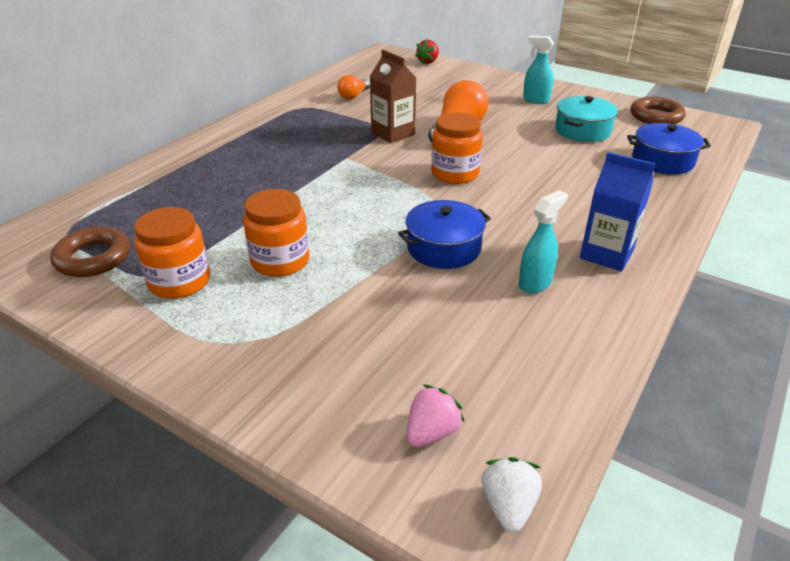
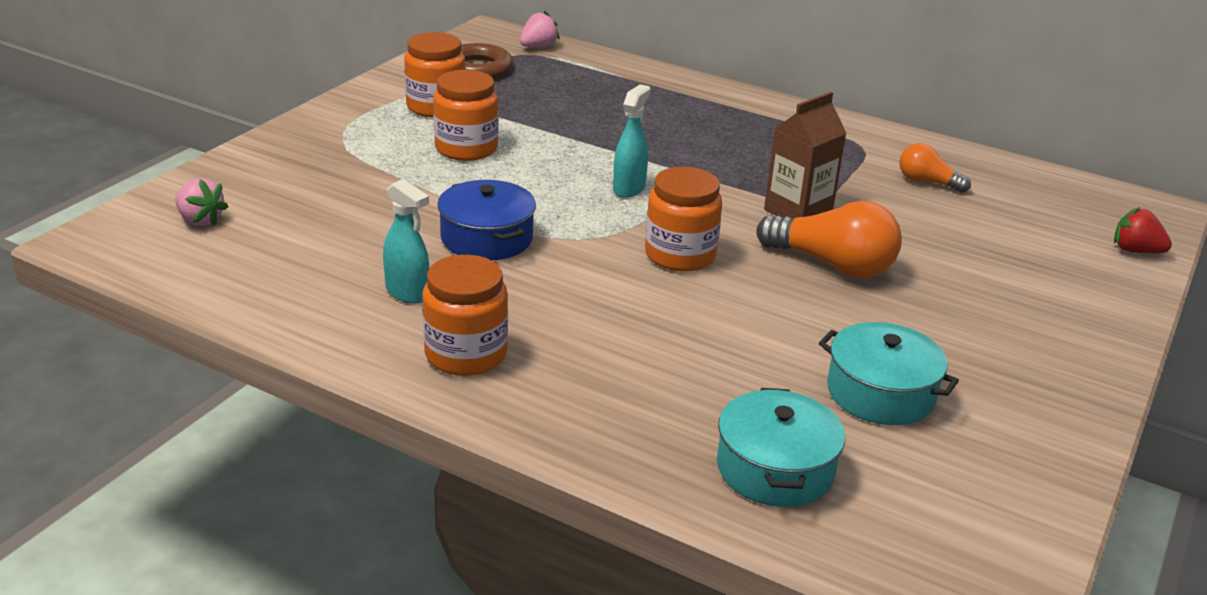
camera: 85 degrees right, 5 degrees down
white strawberry [481,457,542,532] -> none
turquoise spray bottle [523,36,554,104] -> turquoise spray bottle moved to [613,84,651,198]
blue carton [580,152,655,271] -> orange jar [422,255,508,376]
blue pot [627,123,711,174] -> turquoise pot [717,388,845,507]
brown ring [630,97,686,124] -> none
none -> pink strawberry [520,10,560,48]

